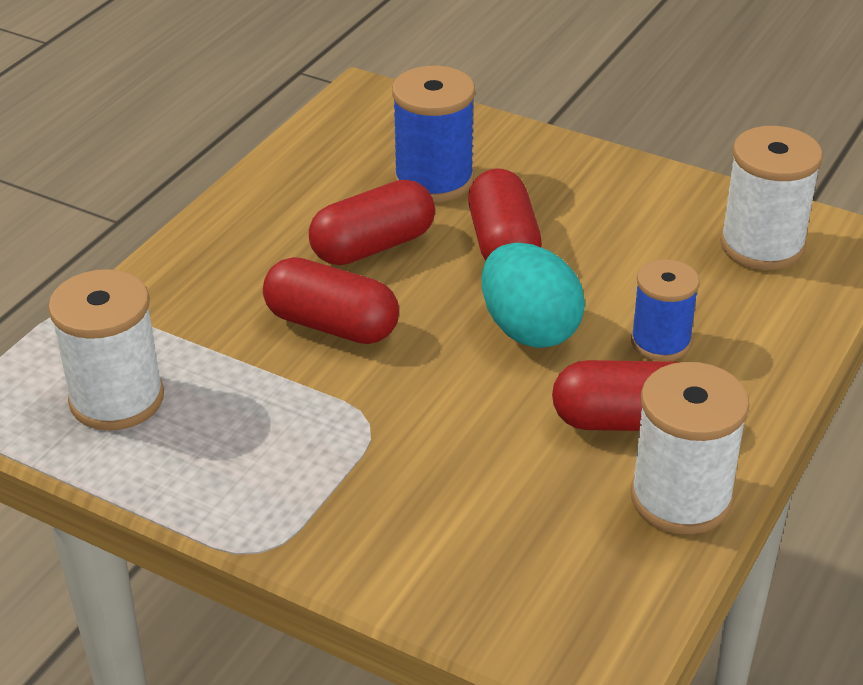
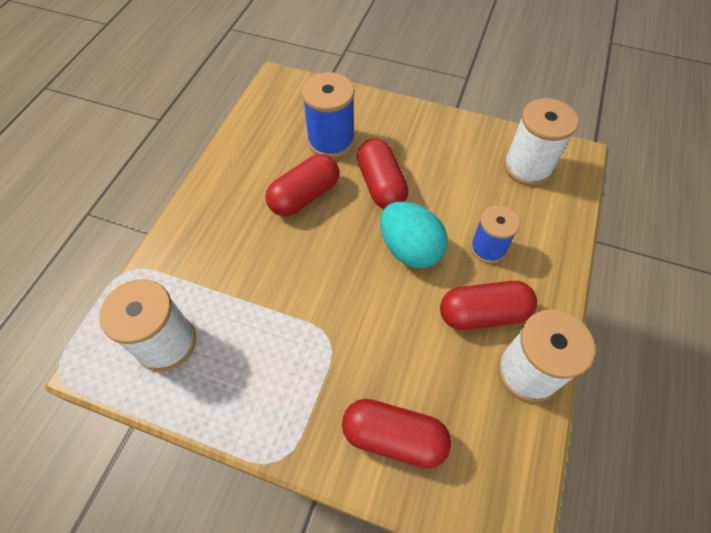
camera: 10 degrees left, 20 degrees up
red capsule [263,257,399,344] -> red capsule moved to [342,399,451,468]

